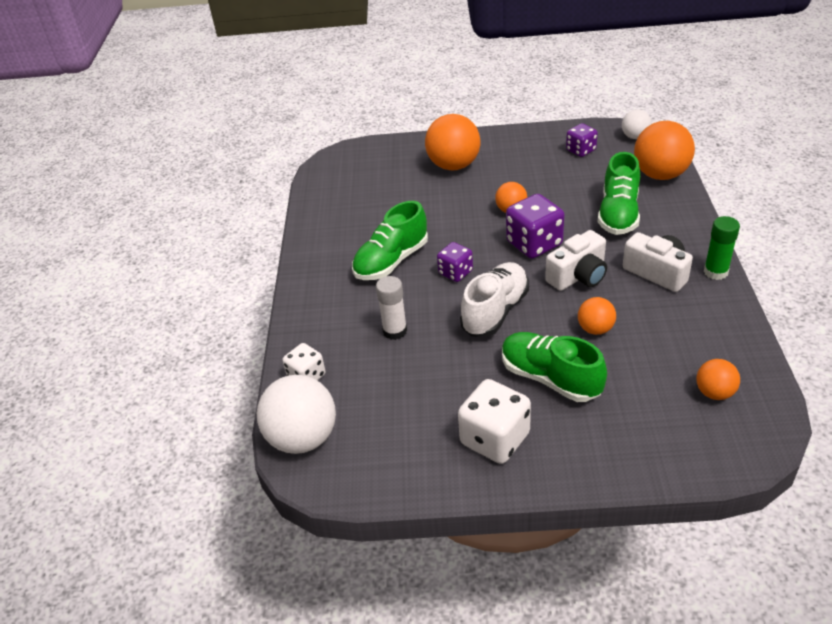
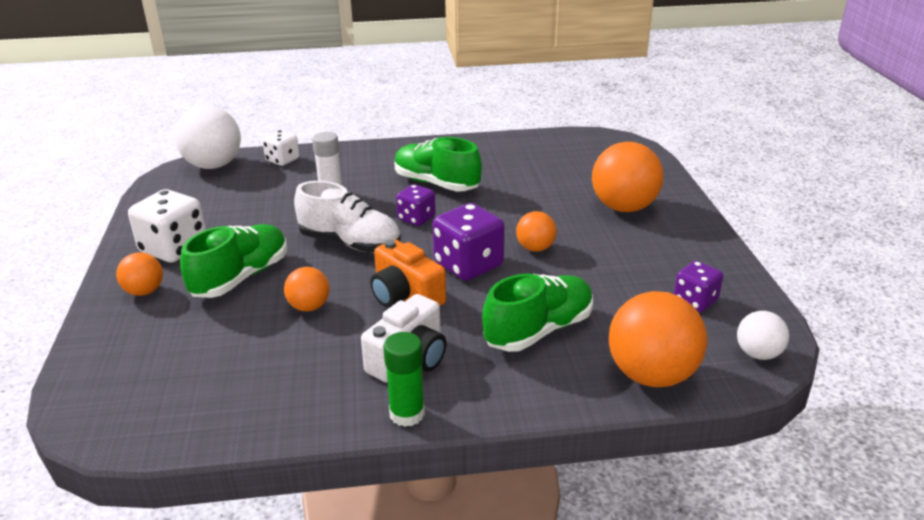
camera: 80 degrees right, 10 degrees down
white camera [545,230,607,291] -> orange camera [370,239,446,307]
green shoe [598,152,640,235] -> green shoe turned 135 degrees clockwise [482,274,593,352]
orange ball [696,359,740,400] -> orange ball moved to [116,252,163,296]

